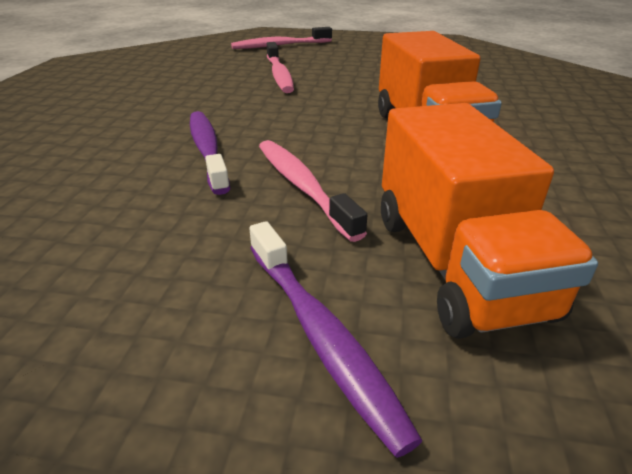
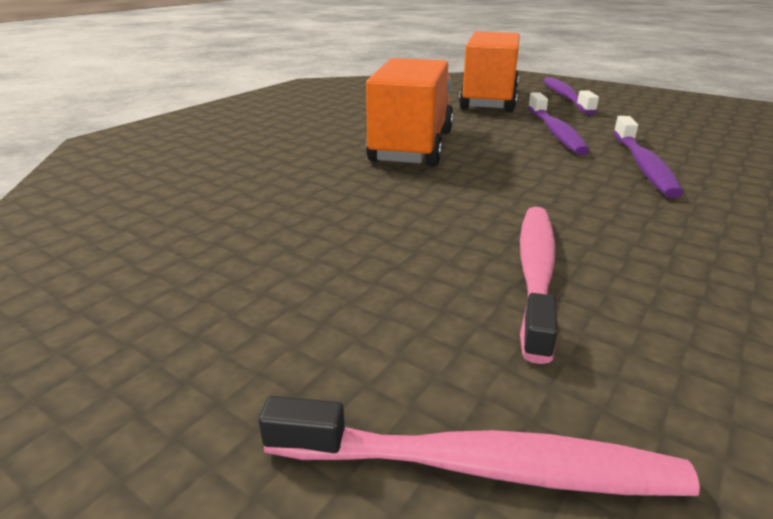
camera: 155 degrees left, 5 degrees down
pink toothbrush [259,140,367,242] -> purple toothbrush [528,92,590,155]

